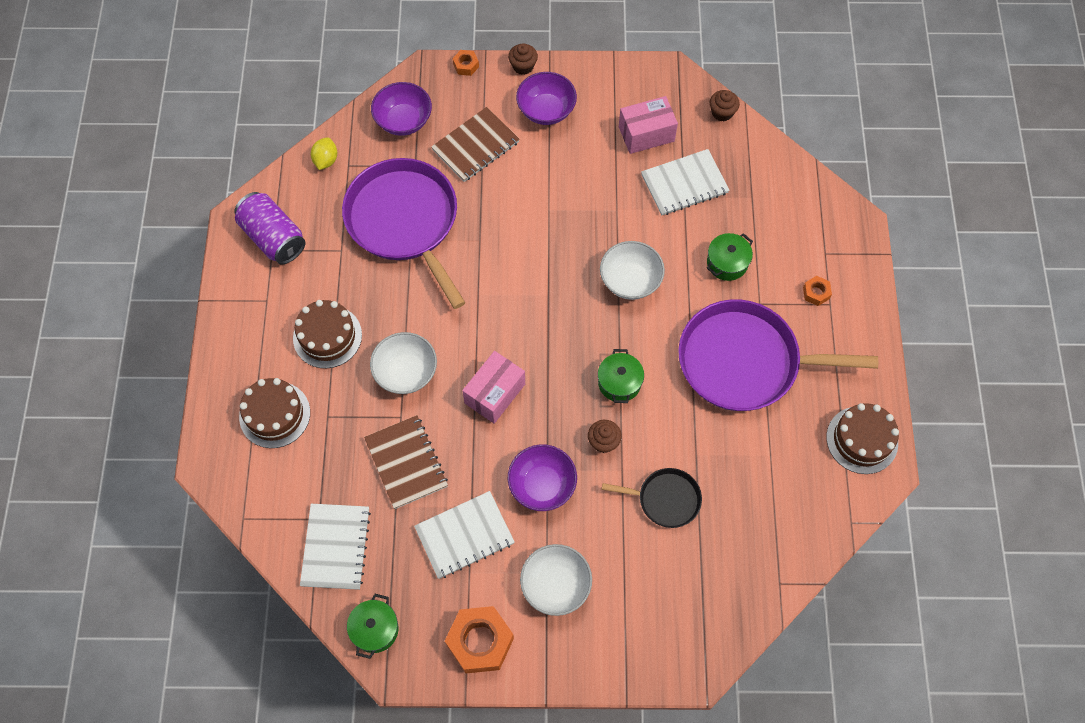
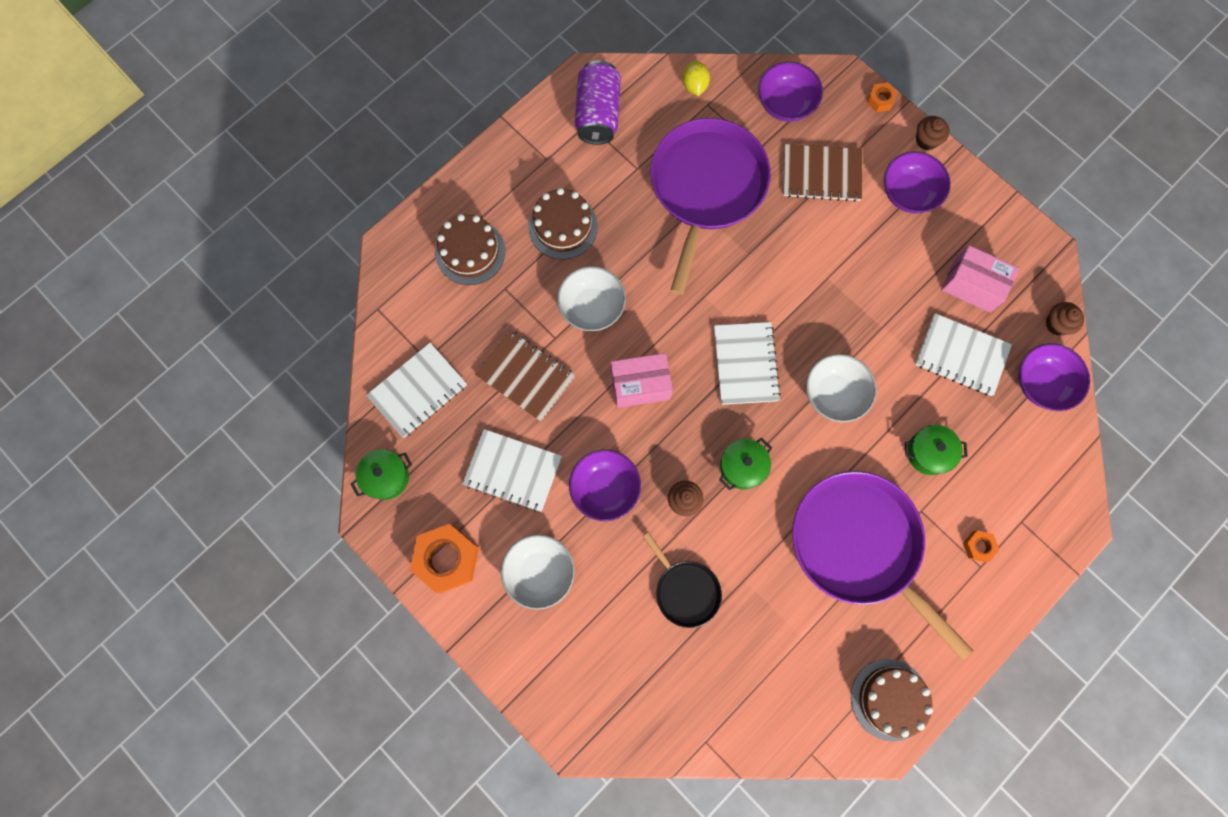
camera: 45 degrees right, 10 degrees up
yellow lemon [311,137,337,170] -> yellow lemon turned 60 degrees counterclockwise [683,61,710,96]
brown notebook [364,415,448,509] -> brown notebook turned 75 degrees counterclockwise [475,330,575,422]
none -> white notebook [714,322,781,405]
none -> purple bowl [1019,343,1090,411]

